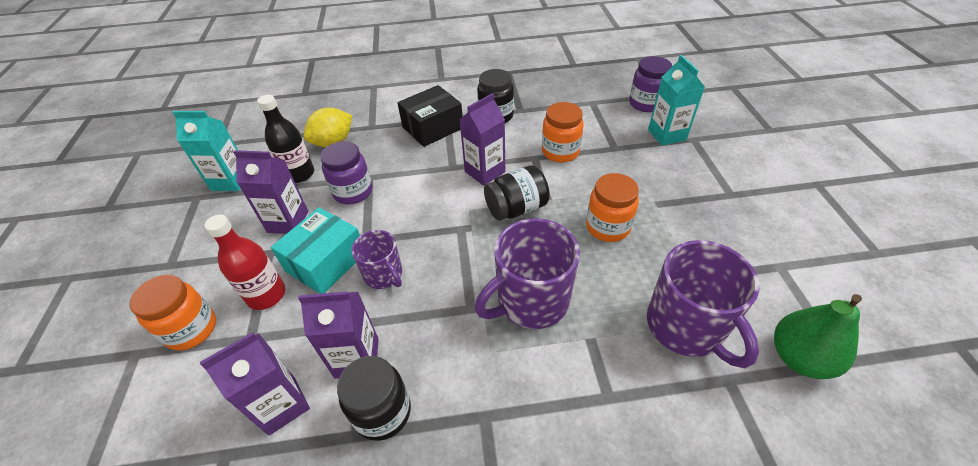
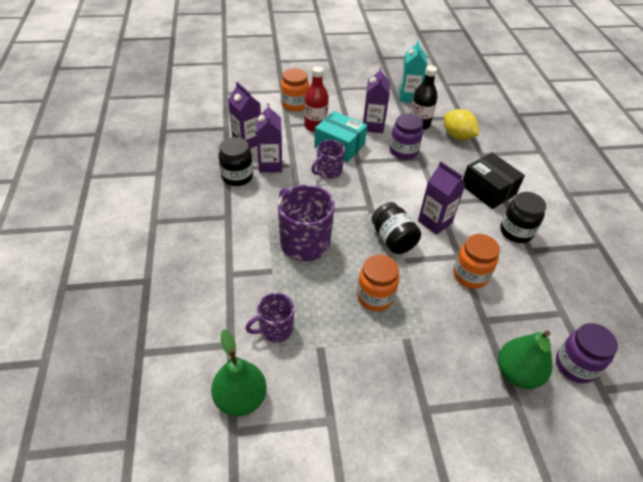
camera: 85 degrees right, 0 degrees up
purple mug [647,240,760,368] -> purple mug [245,293,294,343], size x0.58
turquoise carton [648,55,705,146] -> green pear [498,330,553,389]

